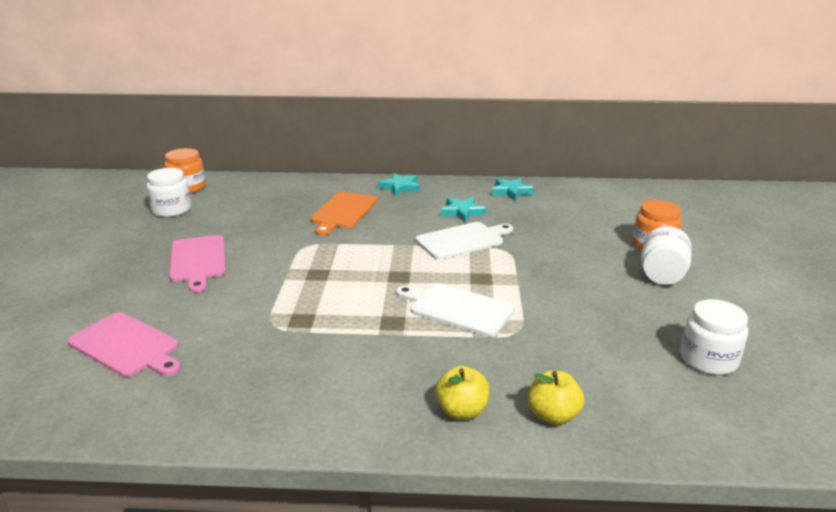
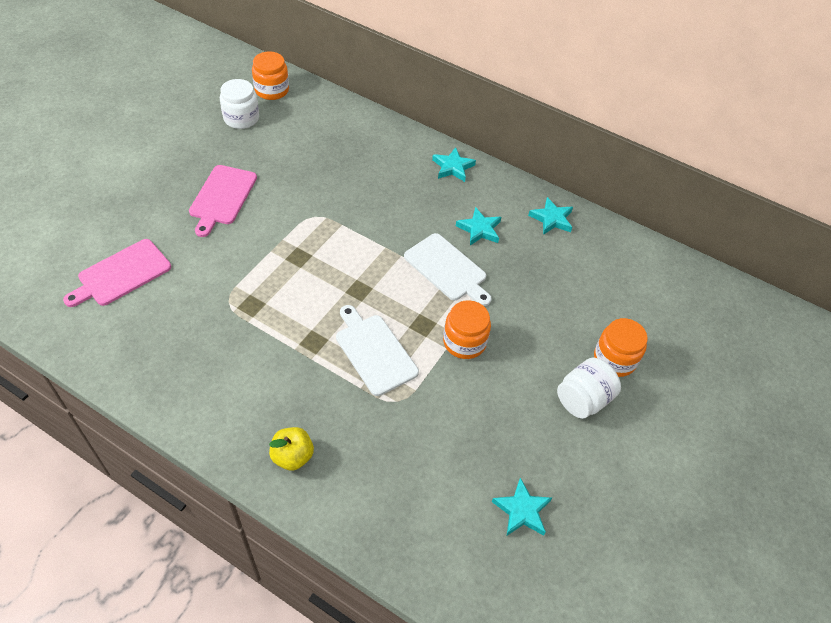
camera: 25 degrees right, 25 degrees up
pink cutting board [67,312,181,377] -> pink cutting board turned 75 degrees clockwise [63,239,171,307]
orange cutting board [311,192,378,236] -> none
white cutting board [415,222,513,260] -> white cutting board turned 45 degrees clockwise [404,233,492,306]
yellow apple [528,371,584,425] -> none
white jar [680,299,748,375] -> turquoise star [492,478,552,536]
none -> orange jar [443,300,491,359]

